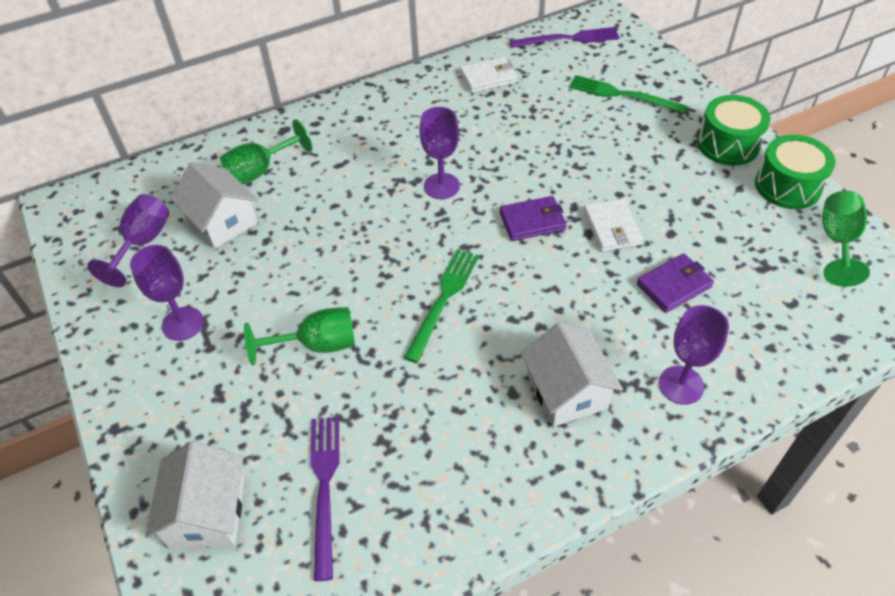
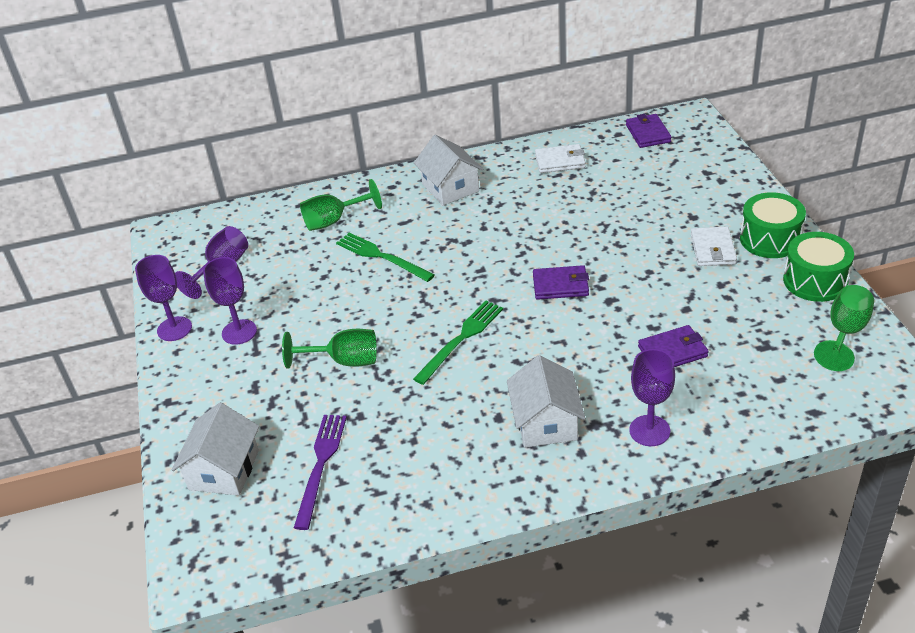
camera: 15 degrees right, 10 degrees down
white house [170,162,258,249] -> white house moved to [414,135,483,205]
purple goblet [420,107,460,199] -> purple goblet moved to [135,255,192,341]
purple fork [509,27,620,48] -> purple wallet [626,114,672,148]
green fork [569,75,688,114] -> green fork moved to [336,233,435,282]
white wallet [584,199,643,252] -> white wallet moved to [691,226,737,266]

